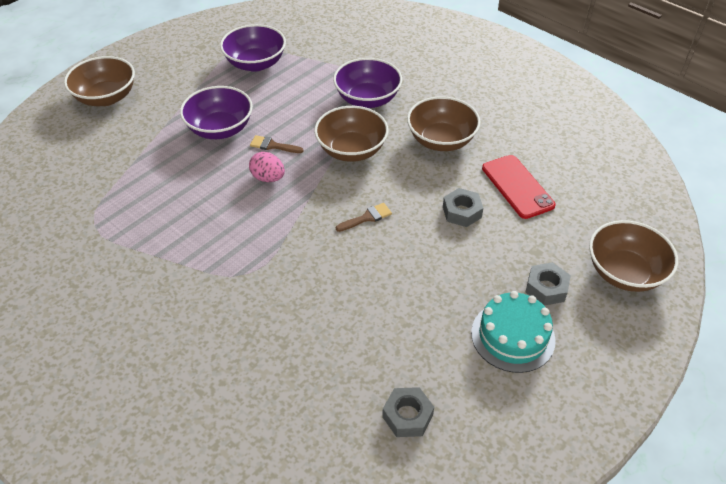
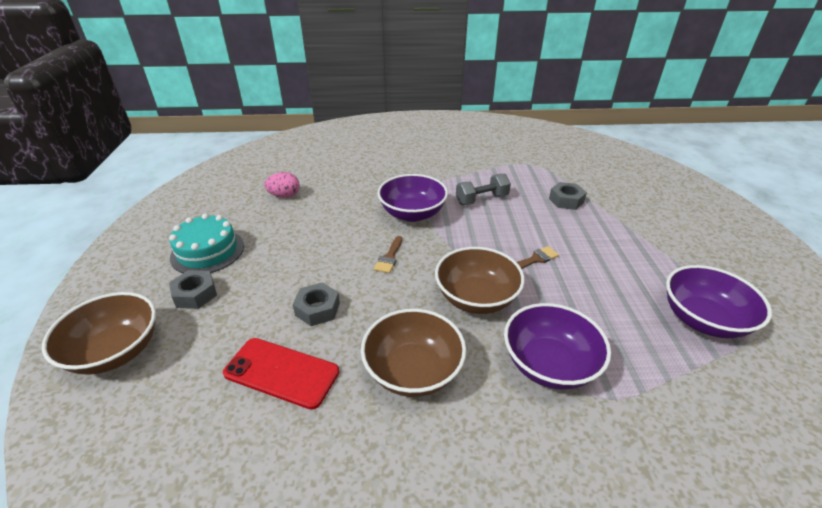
camera: 135 degrees right, 10 degrees down
brown bowl [64,56,135,106] -> none
purple bowl [180,86,253,139] -> purple bowl moved to [377,174,448,222]
pink egg [249,152,285,182] -> pink egg moved to [264,172,300,198]
grey nut [382,387,434,437] -> grey nut moved to [549,182,587,210]
none -> grey dumbbell [456,174,511,205]

